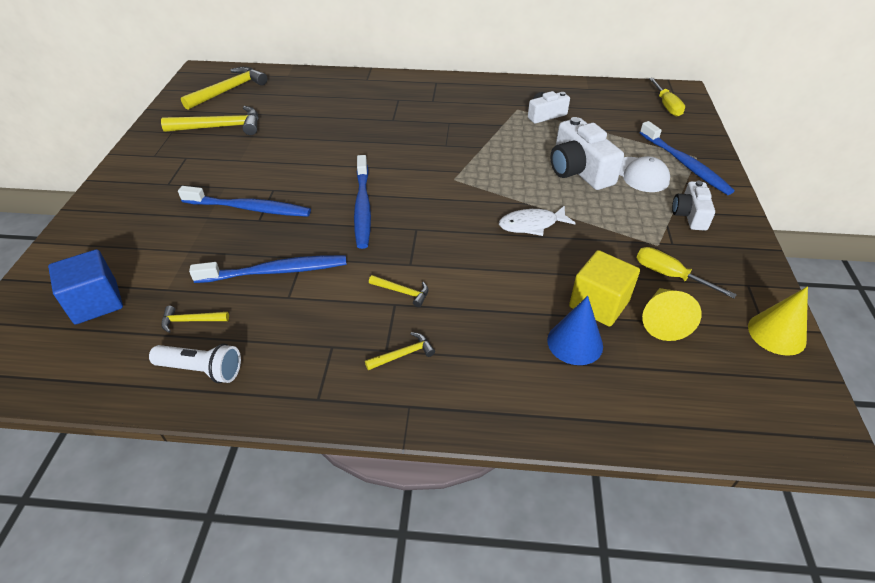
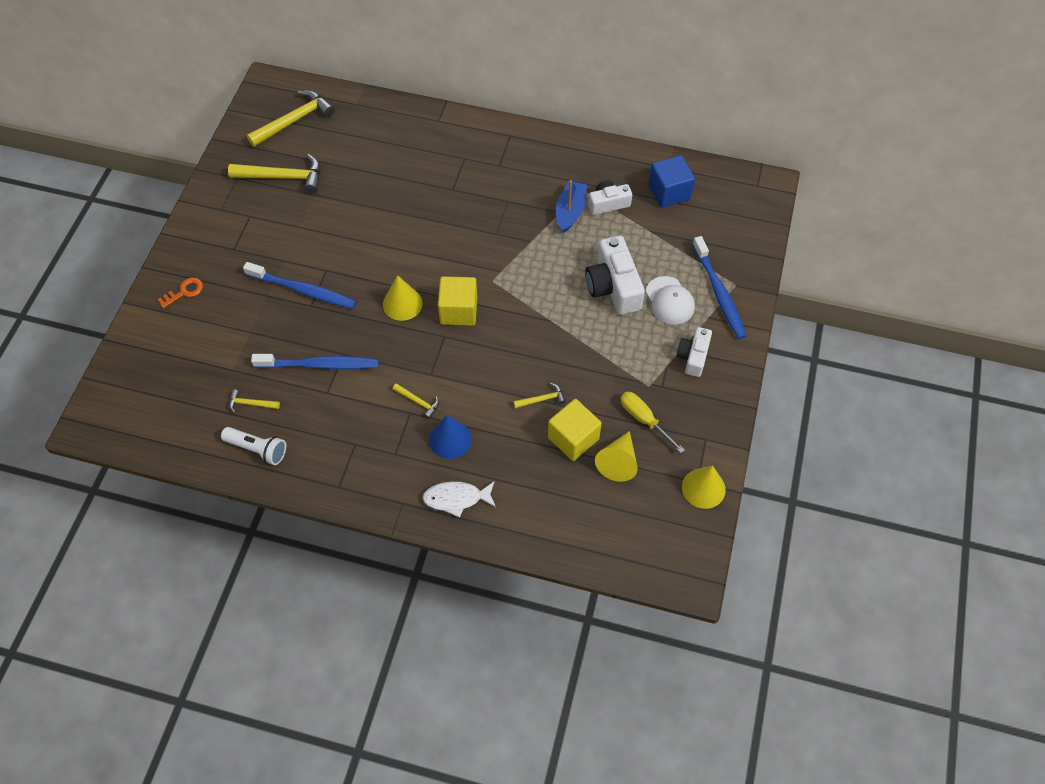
camera: 10 degrees right, 15 degrees up
blue cube [48,249,123,324] -> blue cube moved to [649,155,695,208]
blue toothbrush [354,155,371,249] -> yellow cone [383,275,422,321]
yellow hammer [365,332,435,370] -> yellow hammer moved to [513,383,566,408]
white fish [499,206,576,236] -> white fish moved to [423,481,496,518]
blue cone [547,296,603,365] -> blue cone moved to [429,415,472,459]
yellow screwdriver [649,78,685,117] -> none
none -> orange key [157,278,203,308]
none -> yellow cube [438,276,477,326]
none -> blue boat [556,180,587,233]

